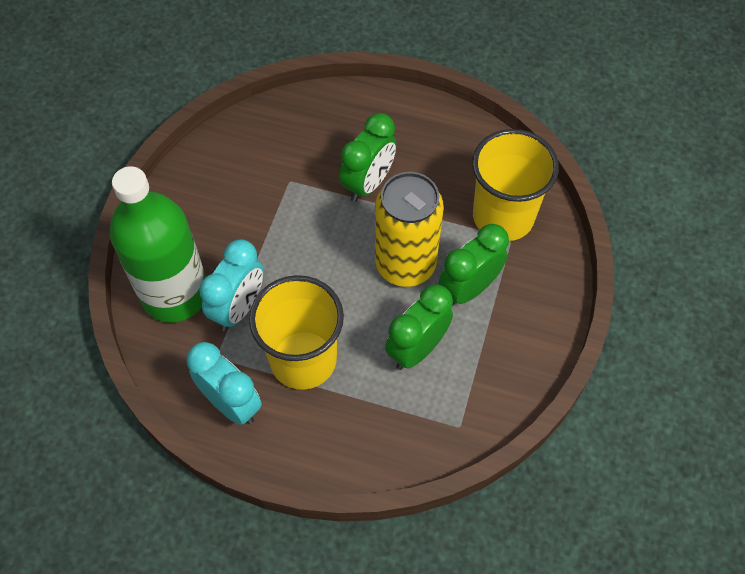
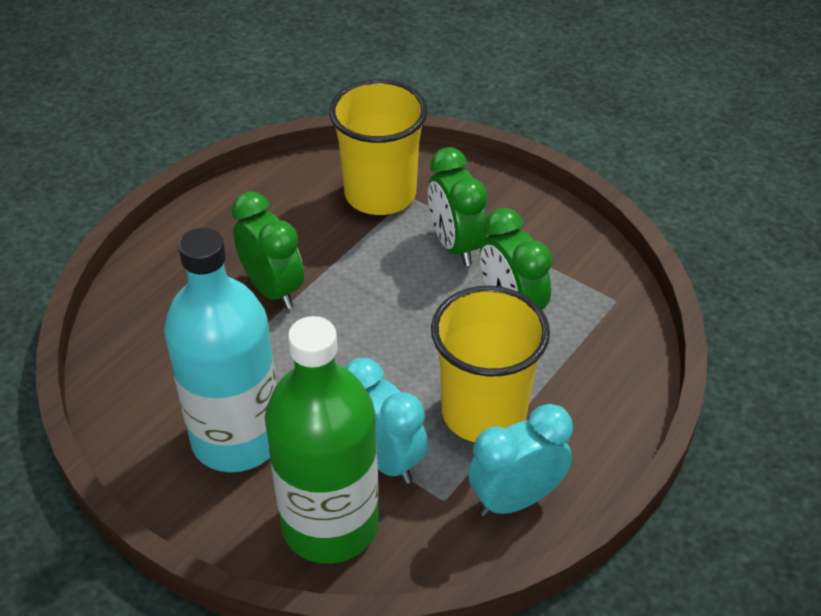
camera: 70 degrees left, 15 degrees down
yellow can [375,172,444,287] -> none
none -> turquoise bottle [164,228,277,472]

